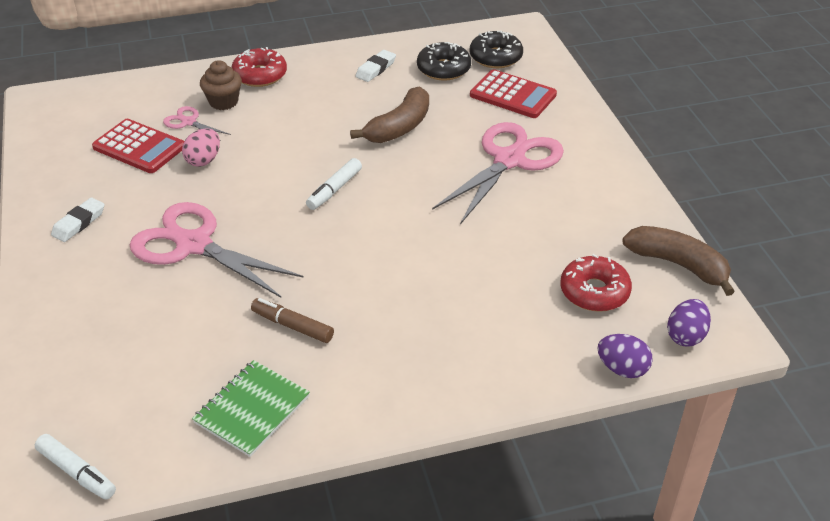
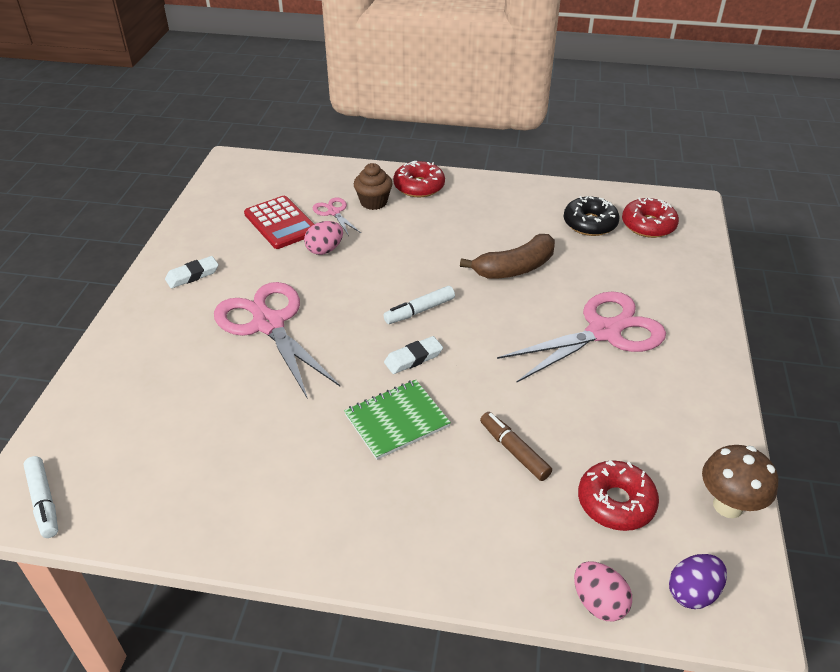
camera: 25 degrees right, 0 degrees up
green notebook [192,360,310,457] -> green notebook moved to [344,380,451,460]
brown marker [251,298,334,343] -> brown marker moved to [480,412,552,481]
white eraser [355,50,396,82] -> white eraser moved to [384,336,443,374]
black donut [470,31,523,68] -> red donut [622,198,679,238]
red calculator [470,69,557,118] -> none
purple egg [597,334,653,378] -> pink egg [574,561,632,622]
brown banana [622,226,735,296] -> brown mushroom [702,445,778,518]

